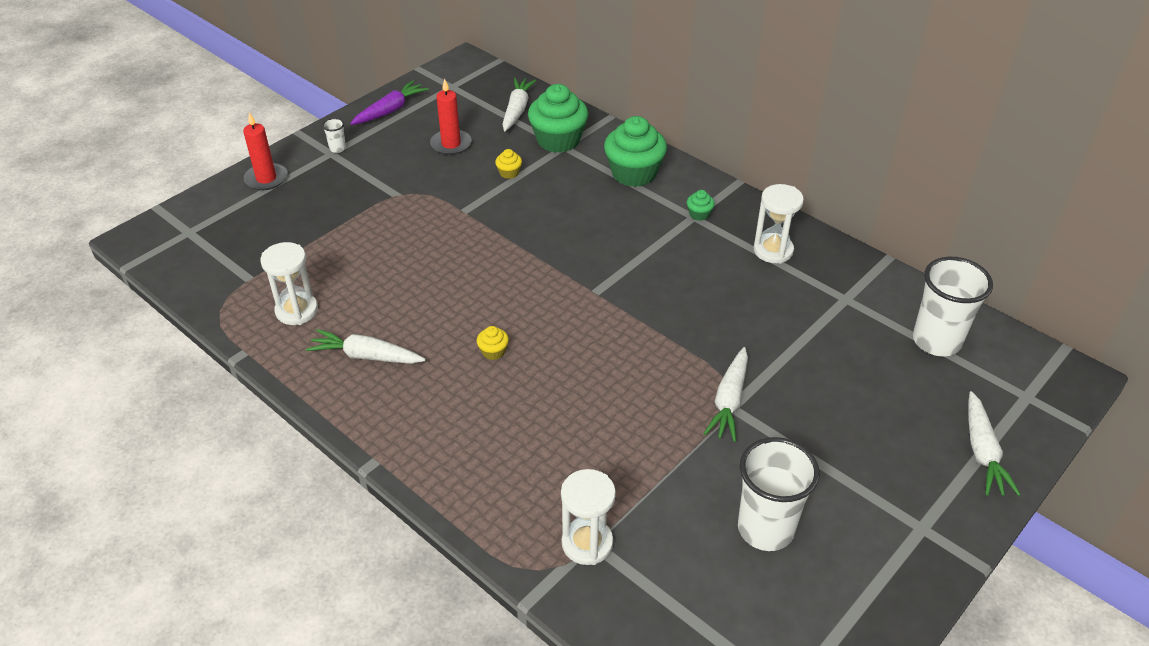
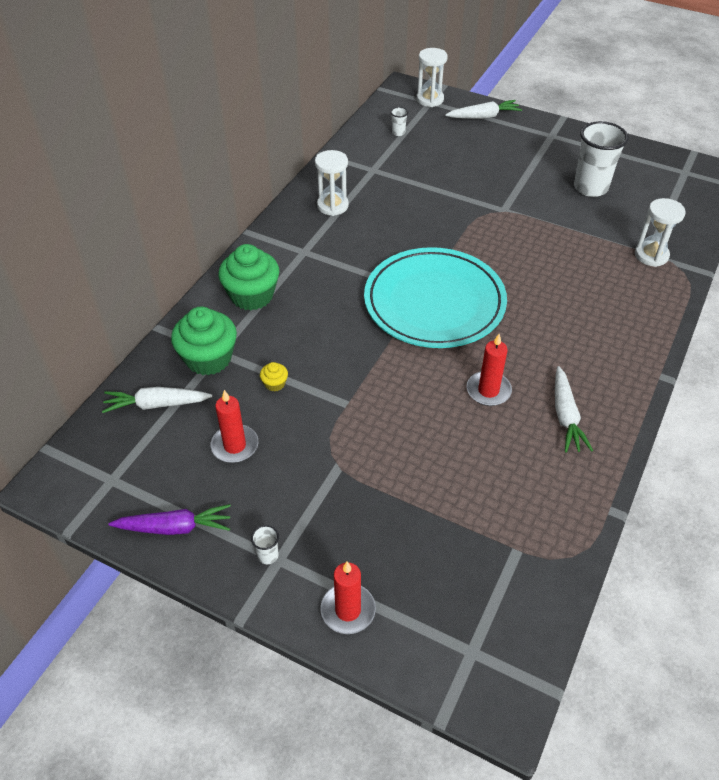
camera: 105 degrees left, 5 degrees up
white hourglass [261,242,318,325] -> white hourglass moved to [416,48,448,107]
purple carrot [350,80,429,125] -> purple carrot turned 150 degrees clockwise [108,504,231,535]
yellow cupcake [477,326,509,360] -> none
green cupcake [687,190,715,221] -> none
white carrot [704,347,748,442] -> none
white cup [913,257,993,357] -> white cup [391,107,408,136], size x0.42
none -> turquoise plate [364,247,507,348]
none -> red candle [467,334,512,406]

